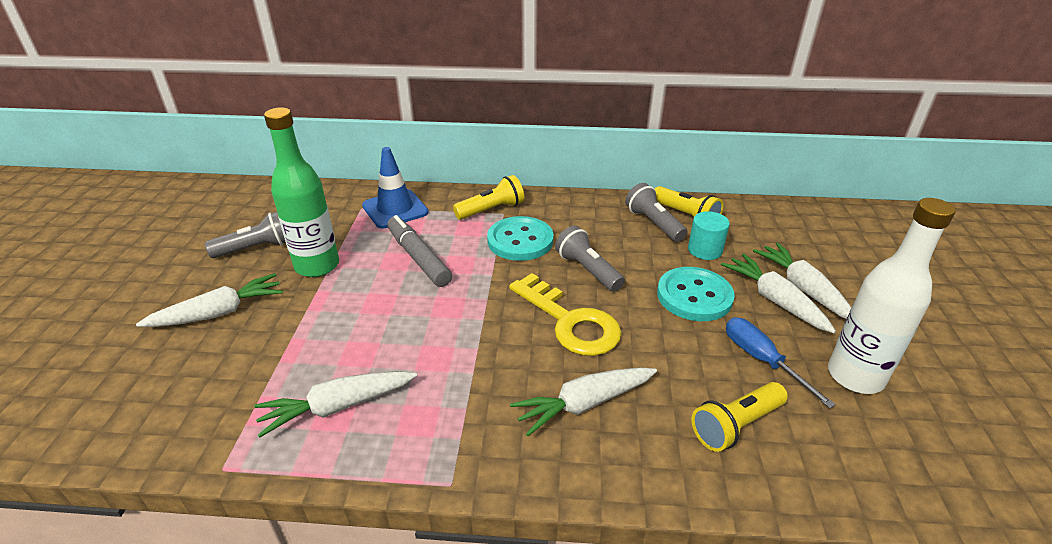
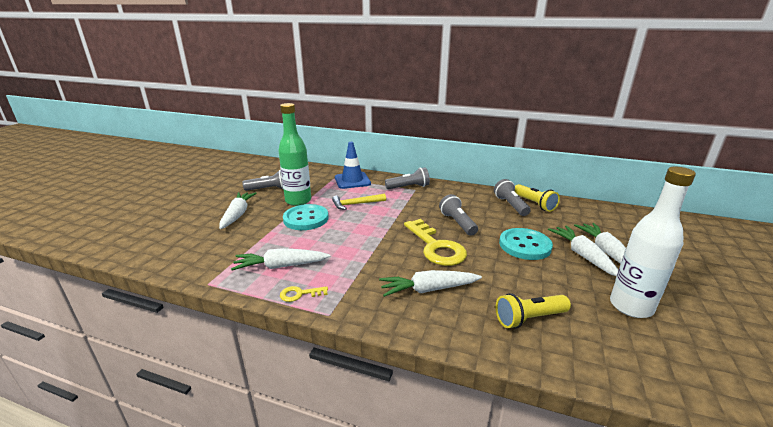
camera: 15 degrees right, 10 degrees down
white carrot [136,273,283,327] -> white carrot turned 75 degrees counterclockwise [219,192,257,229]
grey marker [387,215,452,287] -> yellow hammer [332,193,386,210]
yellow flashlight [453,175,524,220] -> grey flashlight [385,167,430,189]
turquoise button [487,216,554,261] -> turquoise button moved to [283,204,329,230]
turquoise cylinder [688,211,730,260] -> none
blue screwdriver [726,317,836,408] -> none
none -> yellow key [280,286,328,302]

